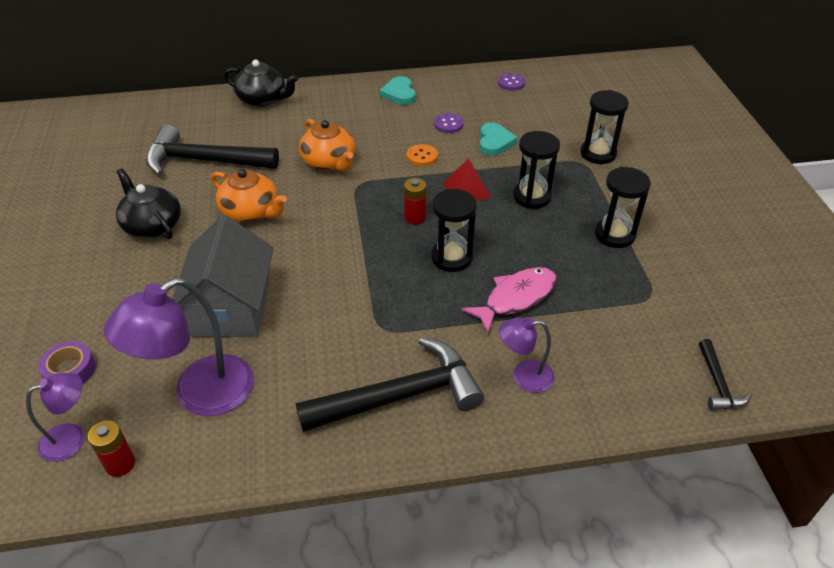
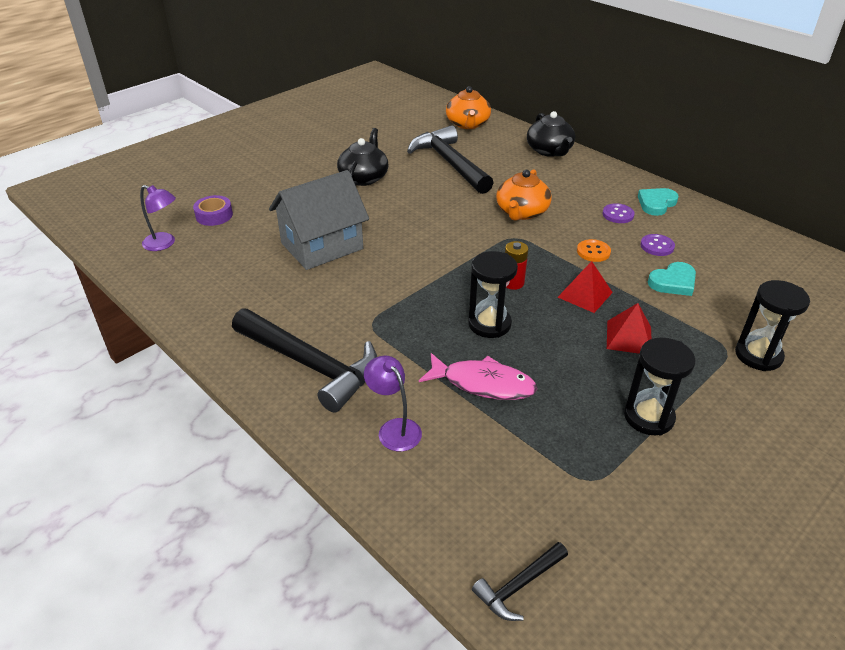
camera: 55 degrees right, 5 degrees down
red battery [88,420,135,477] -> none
purple lamp [103,278,254,416] -> none
orange teapot [211,169,287,222] -> orange teapot moved to [446,86,491,129]
purple button [498,73,526,91] -> purple button moved to [602,203,635,223]
black hourglass [513,131,560,209] -> red pyramid [607,303,651,354]

